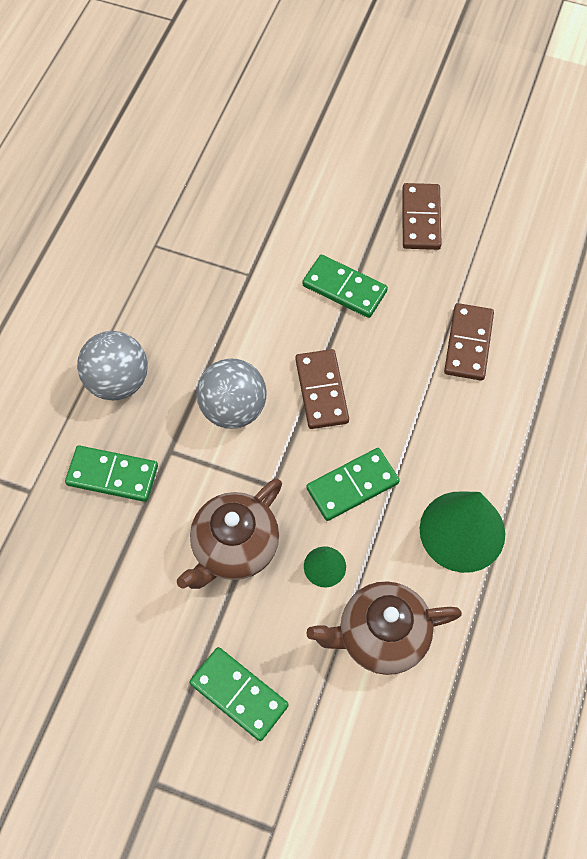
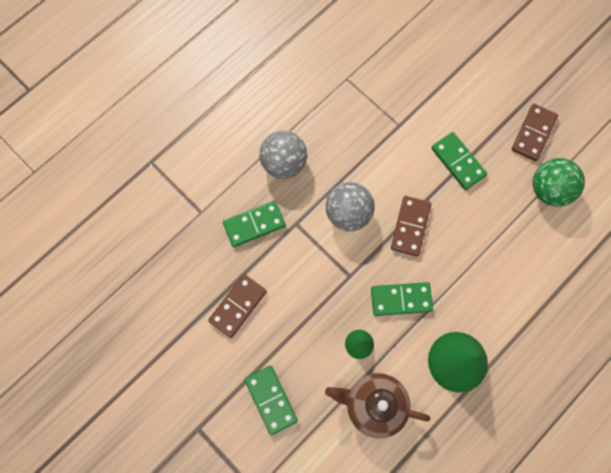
camera: 25 degrees right, 10 degrees up
green domino [65,445,158,502] -> green domino turned 60 degrees counterclockwise [223,201,286,247]
brown teapot [177,478,282,589] -> none
brown domino [444,303,494,381] -> brown domino moved to [208,274,267,338]
none -> green ball [533,158,585,207]

